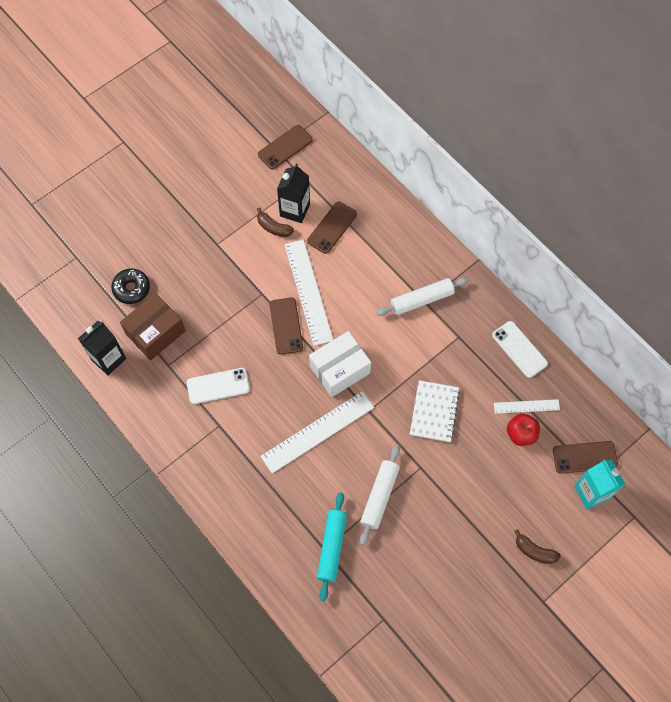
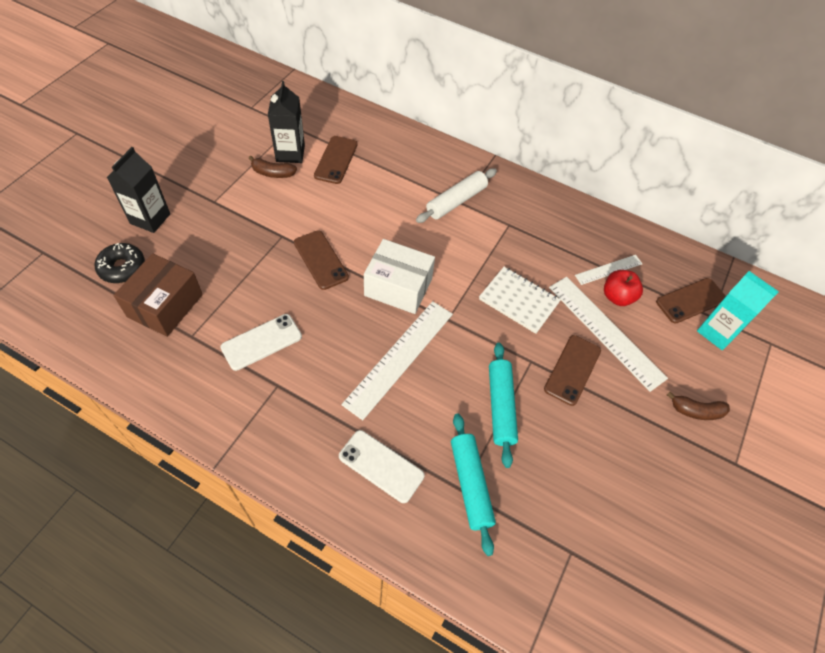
camera: 25 degrees left, 10 degrees down
black carton [78,321,126,375] -> black carton moved to [107,147,170,233]
brown phone [258,125,313,169] -> brown phone moved to [544,335,601,406]
white ruler [285,240,333,346] -> white ruler moved to [549,277,668,392]
white box [309,331,371,397] -> white box turned 75 degrees clockwise [364,239,435,314]
white rolling pin [360,445,400,546] -> turquoise rolling pin [489,343,518,468]
white notebook [410,380,460,442] -> white notebook turned 45 degrees counterclockwise [479,267,561,334]
white phone [492,321,548,378] -> white phone moved to [339,430,424,503]

